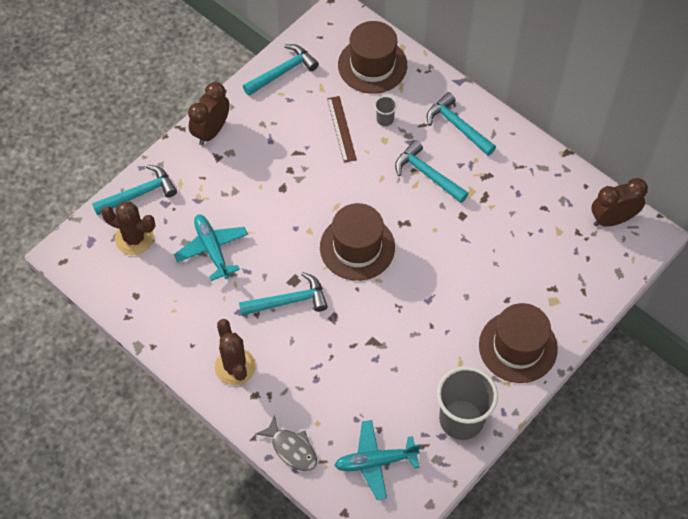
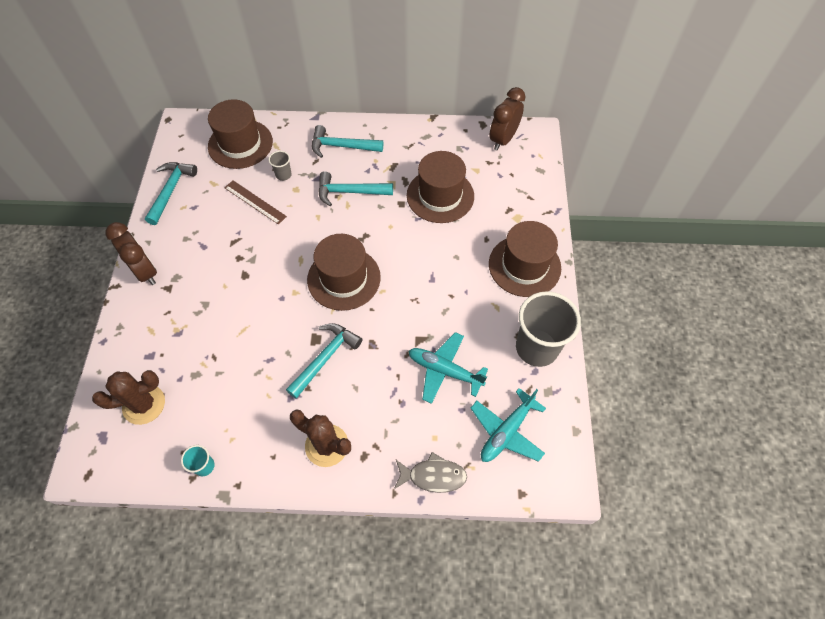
camera: 40 degrees left, 0 degrees up
turquoise hammer [92,165,177,215] -> none
turquoise plane [174,214,248,281] -> turquoise plane moved to [408,332,488,404]
brown clock [188,82,230,145] -> brown clock turned 150 degrees clockwise [106,222,157,285]
none -> turquoise cup [181,445,215,476]
none -> brown hat [407,151,474,223]

